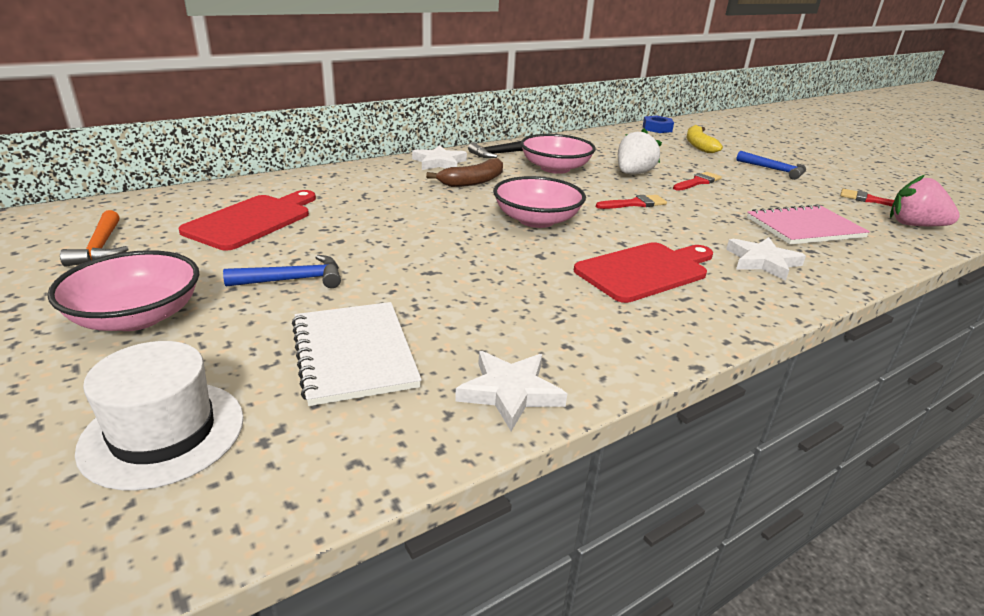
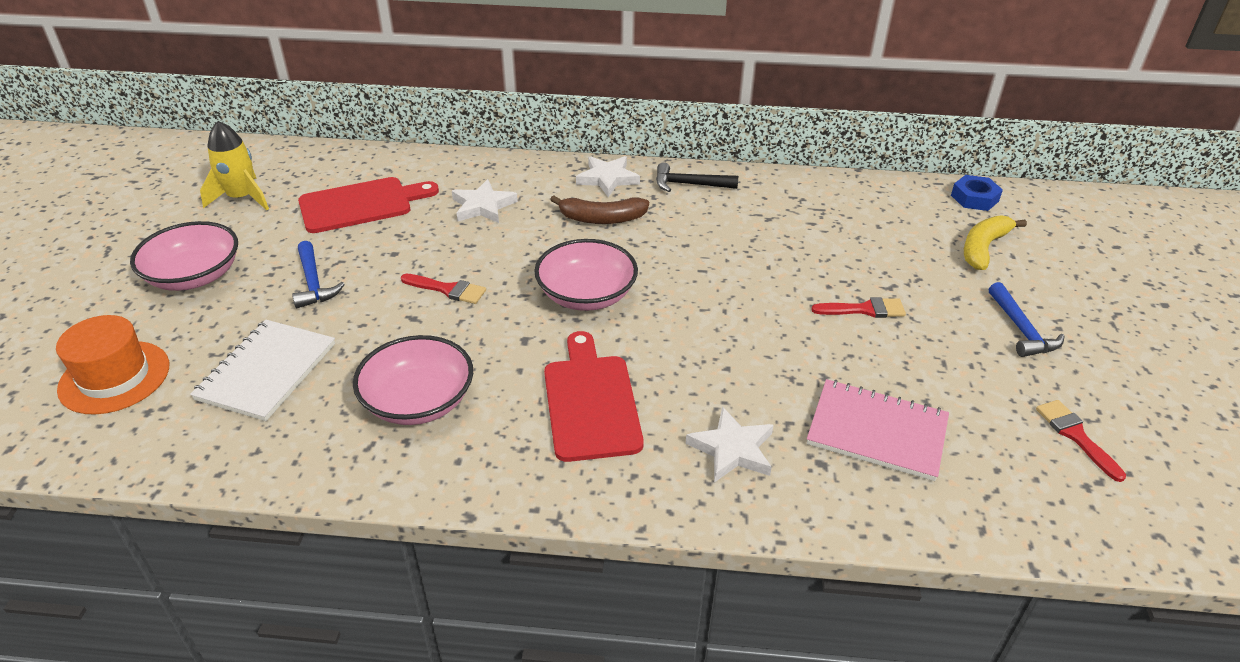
camera: 40 degrees right, 10 degrees up
orange hammer [60,210,128,267] -> yellow rocket [200,121,269,210]
white hat [75,341,244,490] -> orange hat [56,315,169,414]
blue hammer [223,255,341,288] -> blue hammer turned 45 degrees clockwise [292,241,345,308]
white star [455,351,567,431] -> white star moved to [452,179,518,223]
pink bowl [520,134,596,174] -> pink bowl moved to [353,335,473,425]
red cutting board [574,242,713,303] -> red cutting board turned 105 degrees counterclockwise [544,331,644,462]
red brush [596,195,667,209] -> red brush moved to [401,274,486,304]
white strawberry [618,128,662,174] -> none
pink strawberry [890,175,960,226] -> none

